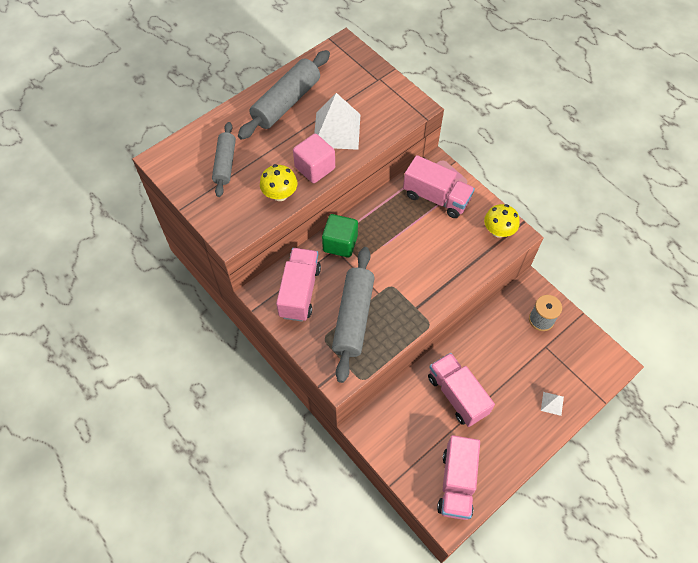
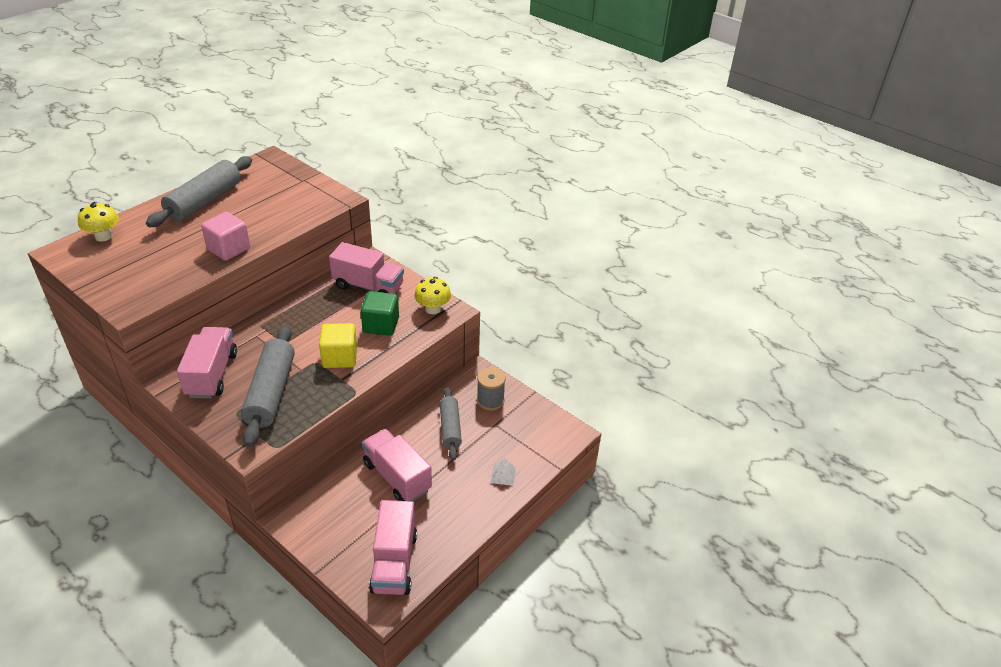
camera: 10 degrees left, 20 degrees down
grey rolling pin [212,122,236,197] -> grey rolling pin moved to [440,387,462,460]
yellow mushroom [260,164,297,201] -> yellow mushroom moved to [78,202,119,242]
white pyramid [314,93,361,150] -> none
green cube [322,214,358,258] -> green cube moved to [361,291,399,336]
none -> yellow cube [319,323,357,368]

